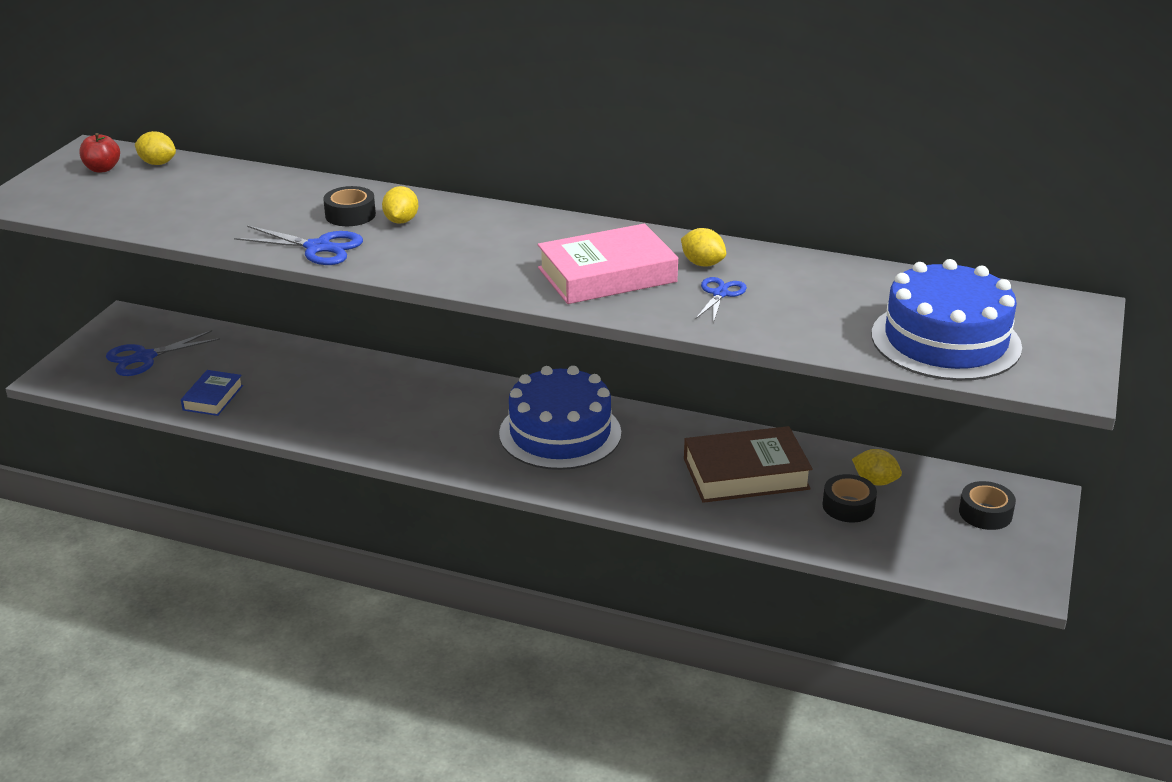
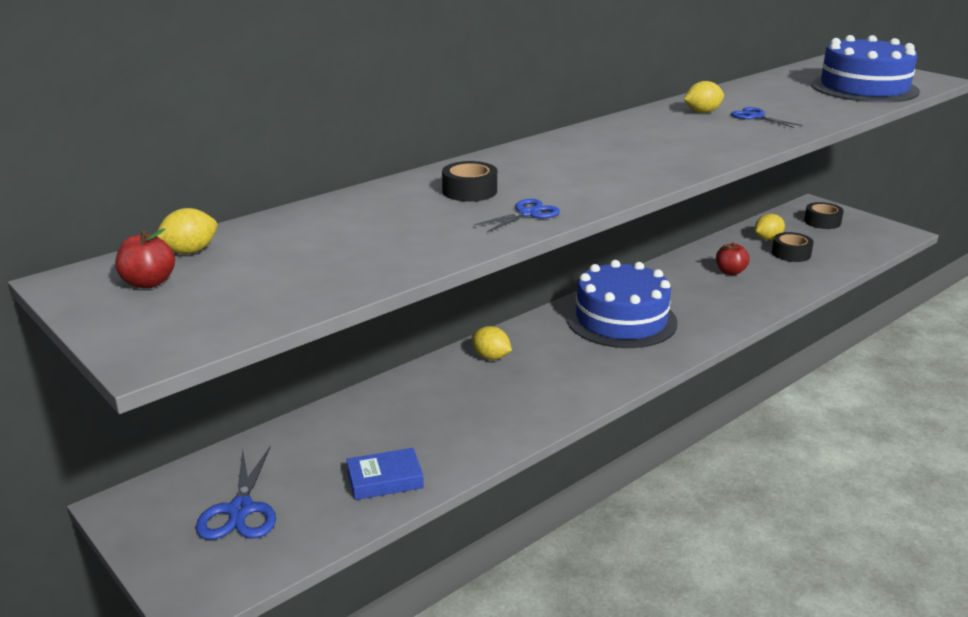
camera: 60 degrees left, 5 degrees down
blue book [181,370,243,416] -> blue book turned 60 degrees counterclockwise [346,448,424,500]
blue scissors [234,225,363,265] -> blue scissors [474,199,560,232], size x0.64
yellow lemon [382,186,418,224] -> yellow lemon moved to [472,326,512,360]
pink book [538,224,678,304] -> none
brown book [684,426,813,503] -> red apple [716,242,750,275]

